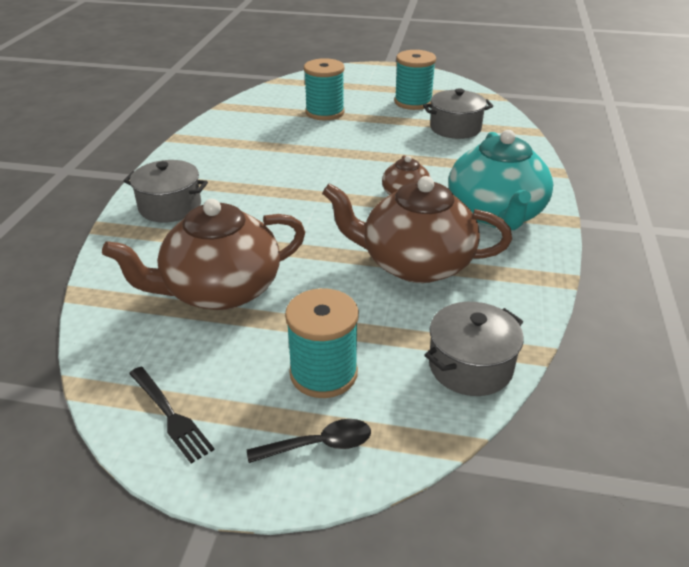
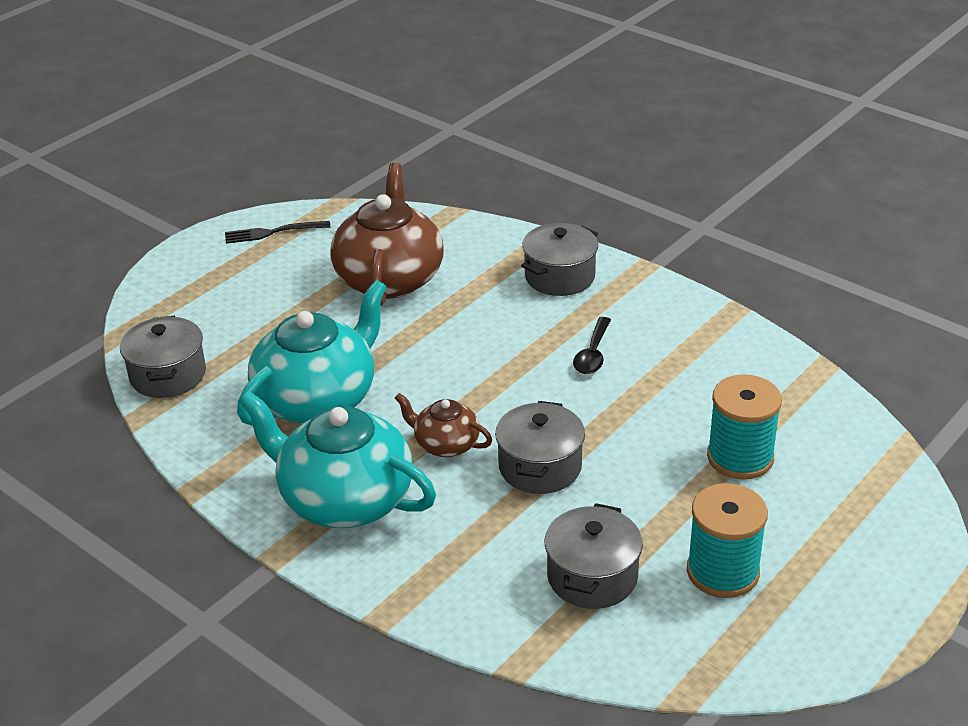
camera: 120 degrees right, 0 degrees up
black spoon [247,419,371,463] -> black spoon moved to [573,317,611,374]
turquoise spool [285,288,359,398] -> none
brown teapot [322,176,512,283] -> turquoise teapot [237,280,387,426]
none -> grey pot [495,401,585,494]

